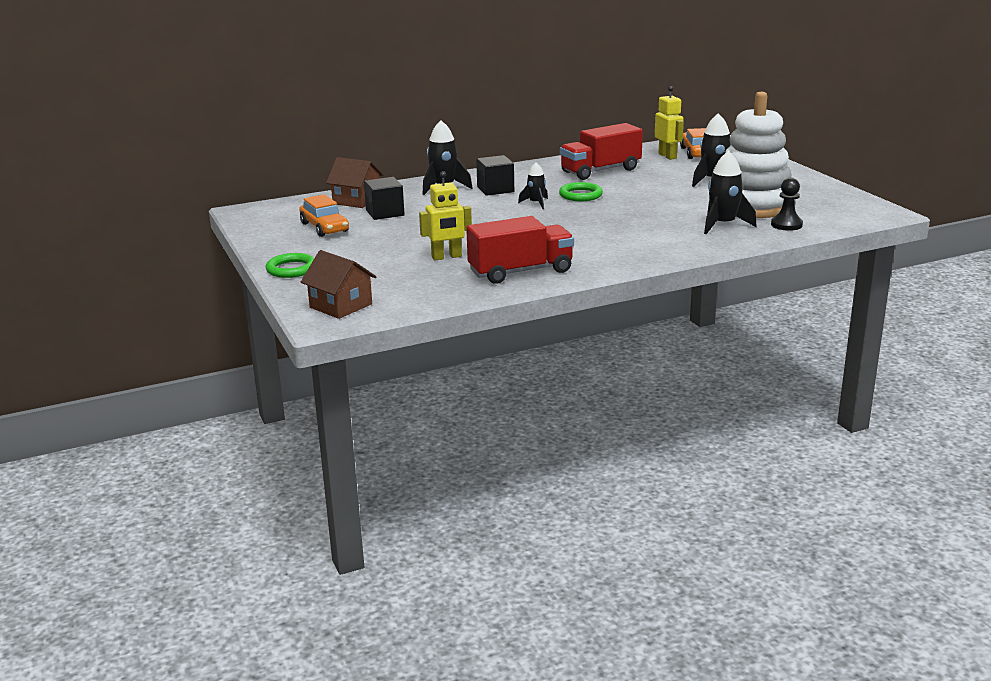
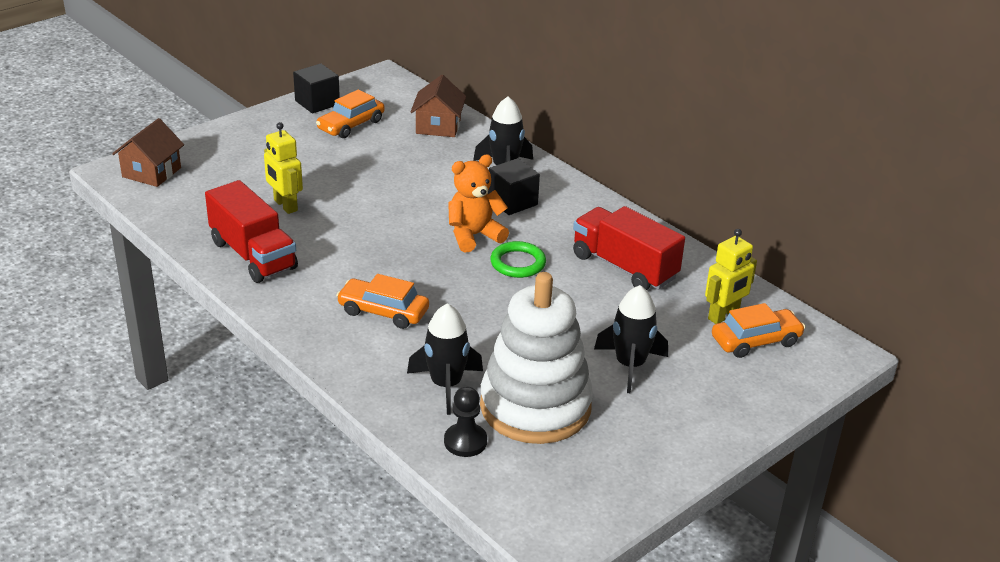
camera: 70 degrees right, 10 degrees up
green ring [266,253,314,278] -> none
black cube [364,177,405,220] -> black cube moved to [293,64,340,113]
black rocket [518,162,548,209] -> orange teddy bear [448,154,509,252]
none -> orange car [336,274,429,329]

